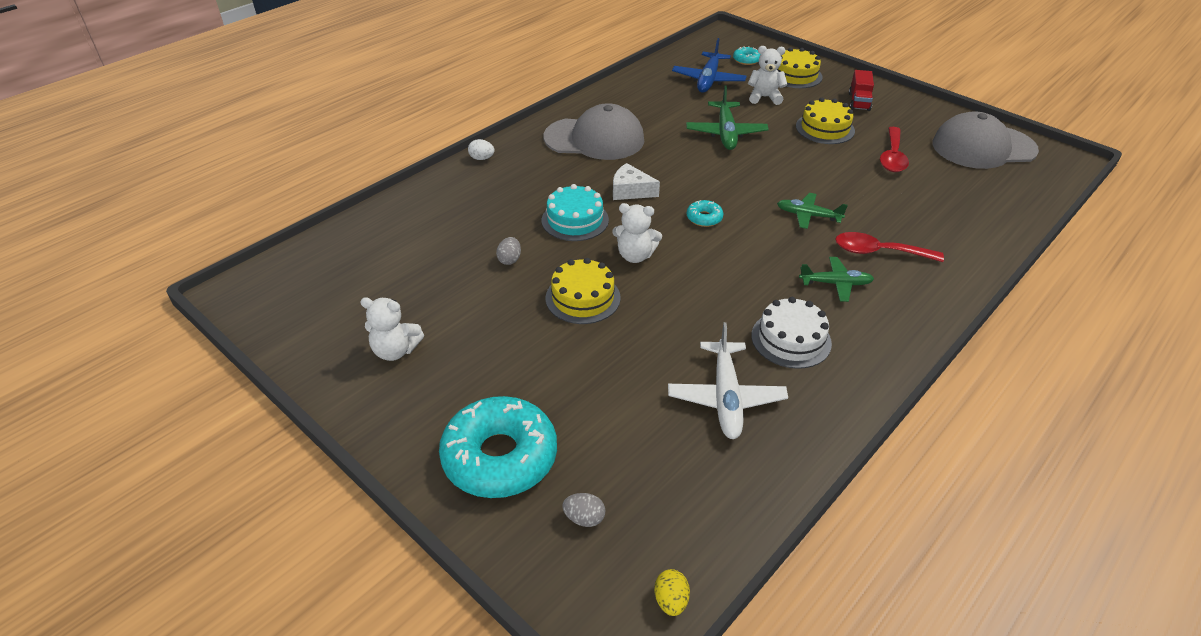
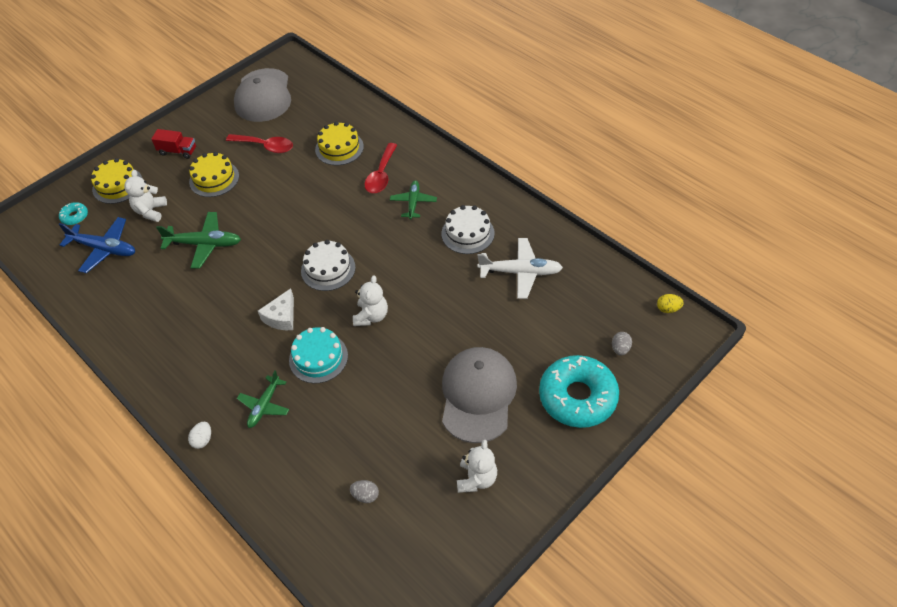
camera: 85 degrees left, 10 degrees up
grey egg [496,237,521,265] -> grey egg moved to [350,480,379,503]
grey cap [543,103,644,160] -> grey cap moved to [442,347,517,443]
yellow cake [545,258,621,324] -> yellow cake moved to [315,122,364,165]
turquoise donut [687,200,723,227] -> white cake [301,240,356,291]
green plane [777,193,848,229] -> green plane moved to [237,371,289,428]

